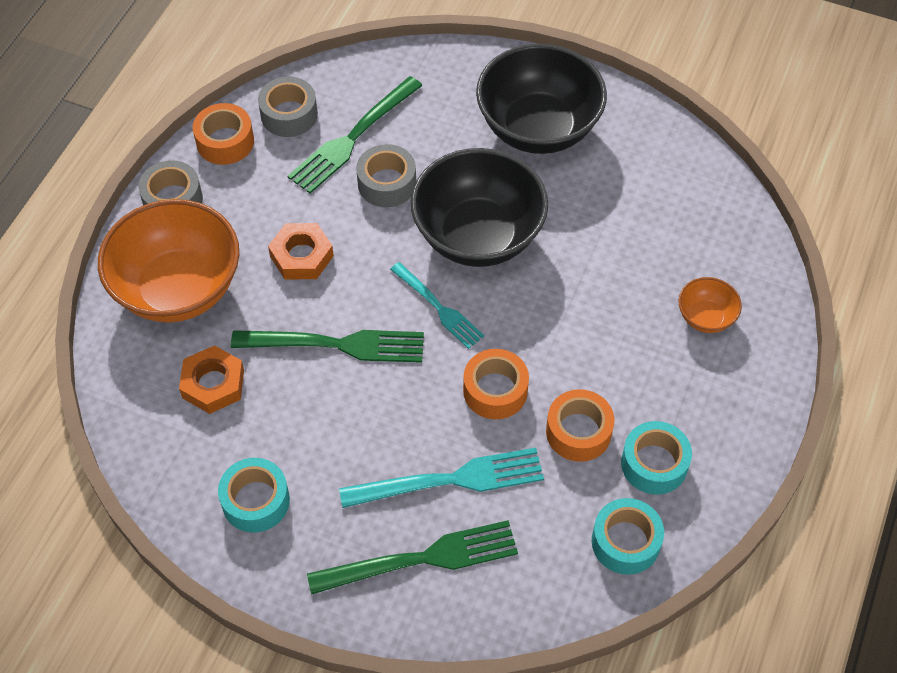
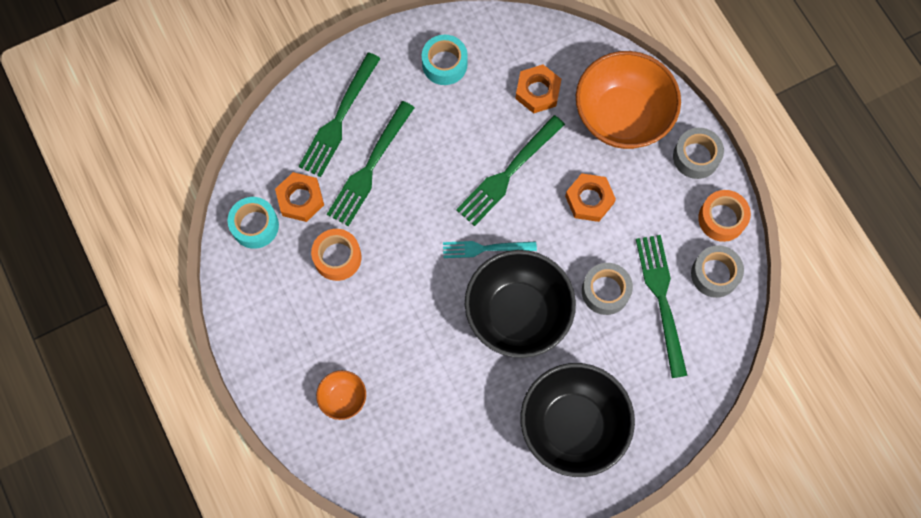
camera: 130 degrees right, 15 degrees up
turquoise fork [339,448,544,508] -> green fork [327,101,415,226]
orange tape [463,349,529,419] -> none
turquoise tape [621,421,692,495] -> none
none -> orange nut [275,172,324,222]

